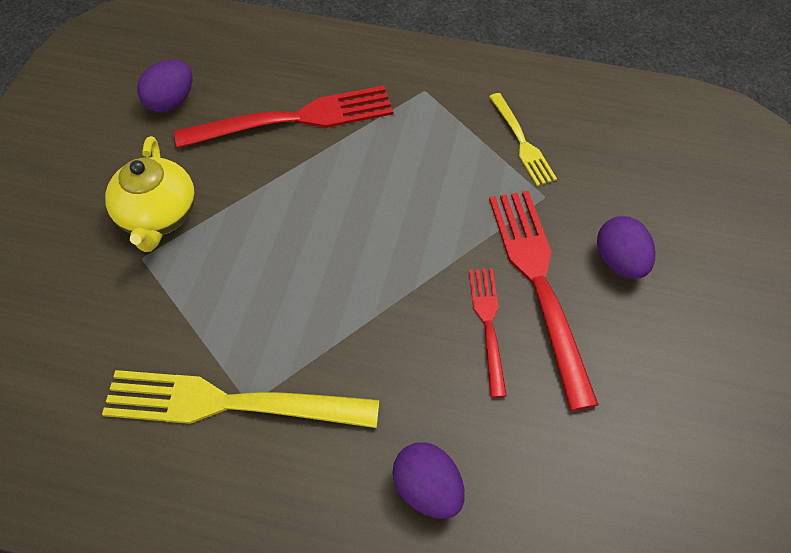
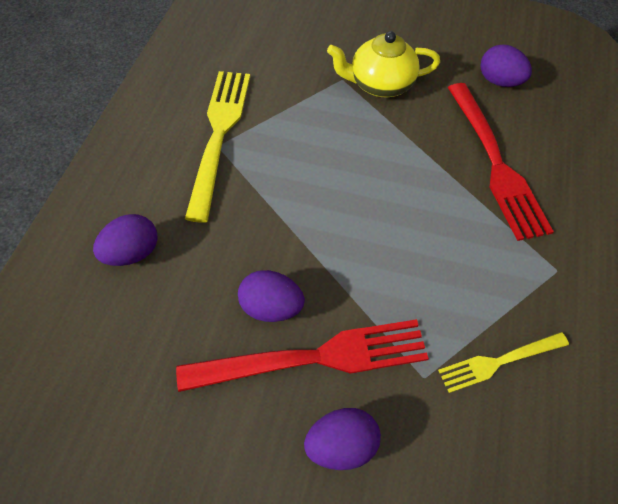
camera: 90 degrees right, 0 degrees up
red fork [469,268,507,398] -> purple egg [238,270,305,322]

